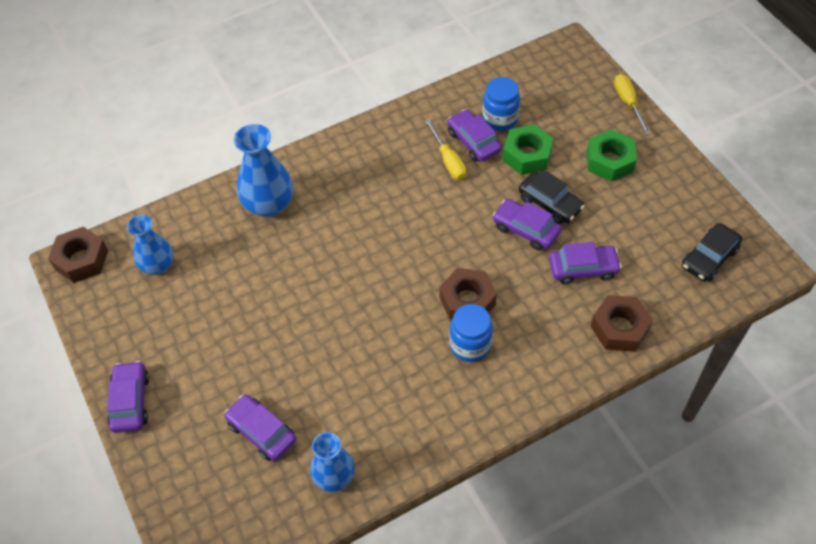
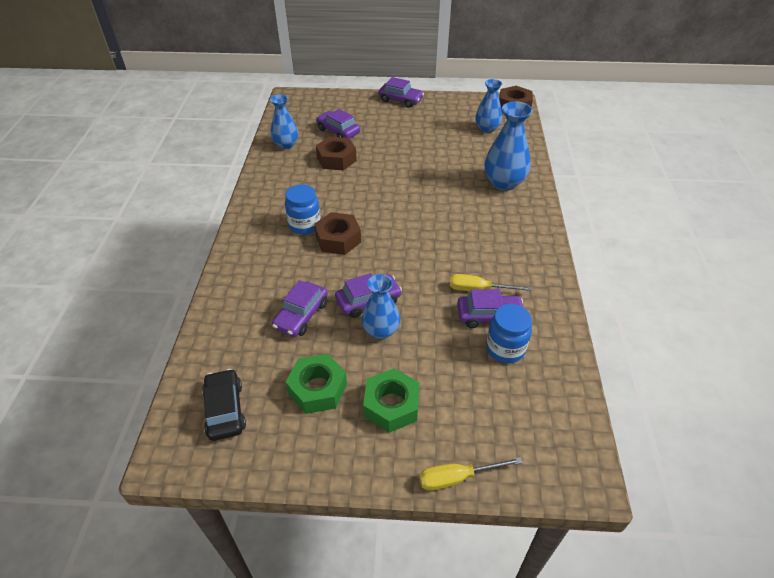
camera: 120 degrees right, 10 degrees down
purple car [224,395,296,461] -> purple car turned 120 degrees counterclockwise [316,109,360,139]
green nut [502,124,554,175] -> green nut moved to [285,354,347,414]
black car [518,170,585,224] -> blue vase [361,274,400,339]
brown nut [591,295,653,352] -> brown nut moved to [316,137,357,171]
yellow screwdriver [614,74,651,135] -> yellow screwdriver turned 150 degrees clockwise [419,457,523,491]

